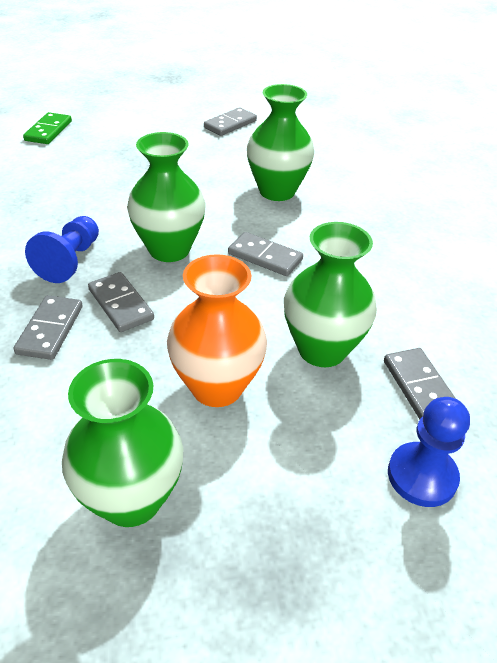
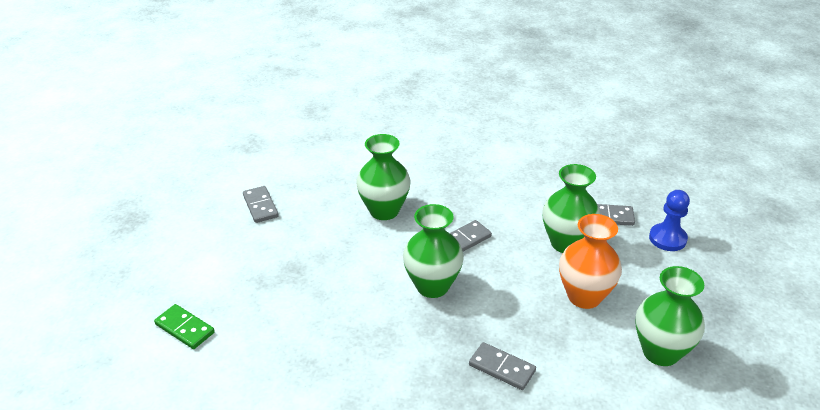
camera: 65 degrees left, 5 degrees down
blue pawn [25,216,99,283] -> none
grey domino [88,272,154,332] -> none

